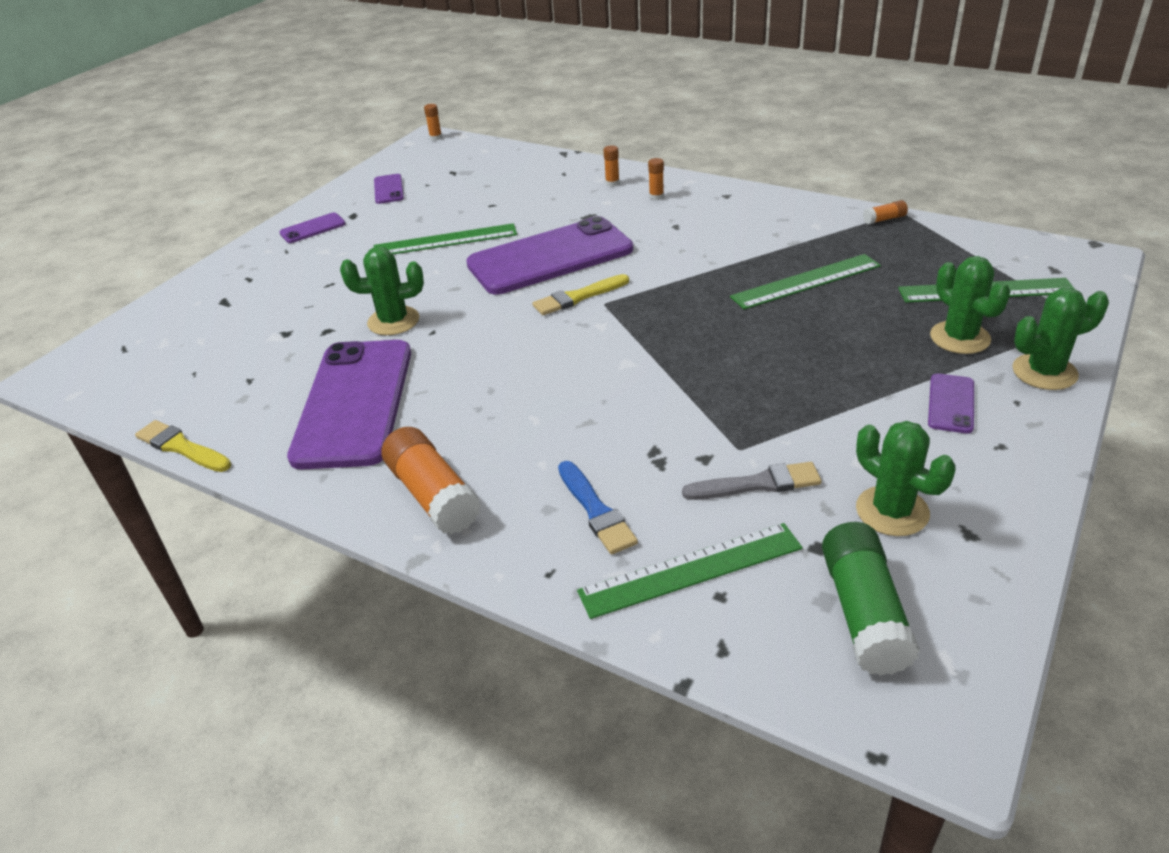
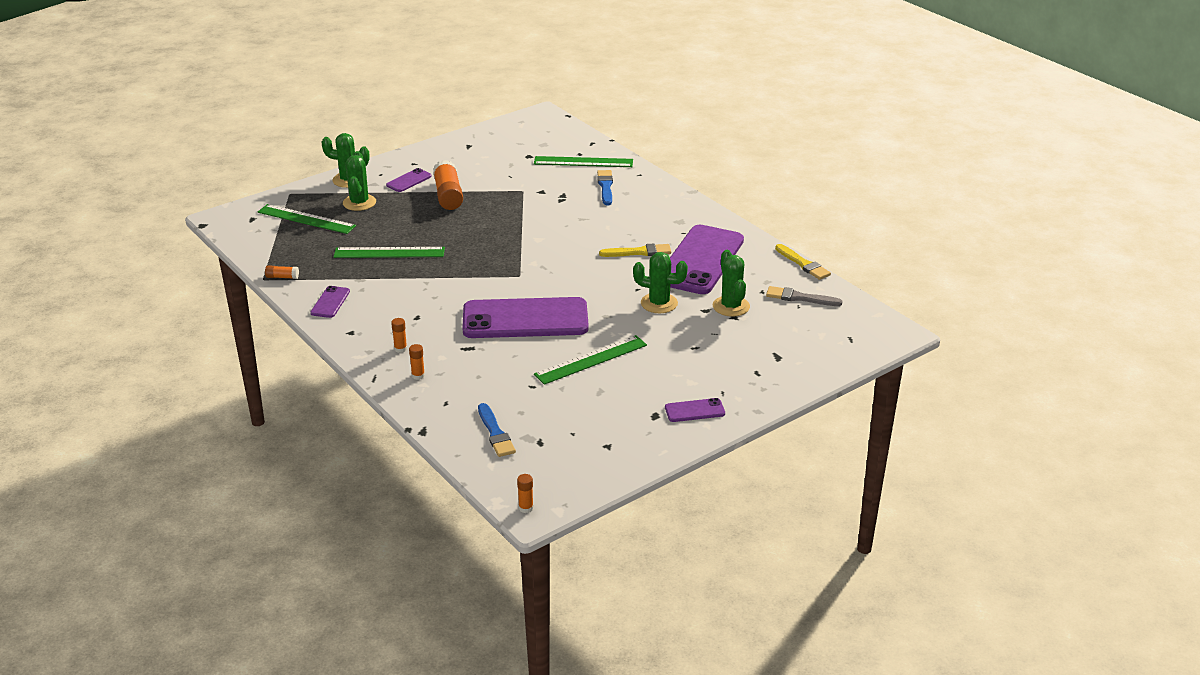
camera: 160 degrees left, 5 degrees down
purple phone [374,174,404,204] -> purple phone moved to [310,286,350,318]
green ruler [374,223,517,255] -> green ruler turned 45 degrees counterclockwise [534,335,647,385]
orange glue stick [381,427,481,534] -> orange glue stick moved to [433,160,463,210]
yellow brush [532,274,629,315] -> yellow brush moved to [599,244,671,257]
grey brush [682,462,822,500] -> grey brush moved to [766,286,842,306]
green glue stick [822,522,920,676] -> none
green cactus [856,421,955,536] -> green cactus moved to [713,250,750,317]
none -> blue brush [478,403,516,457]

